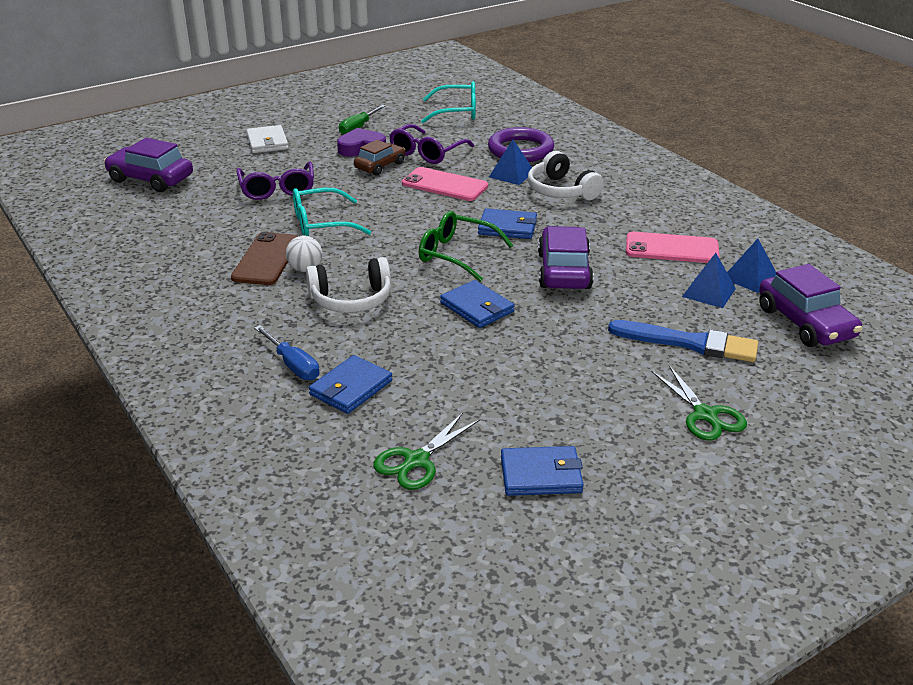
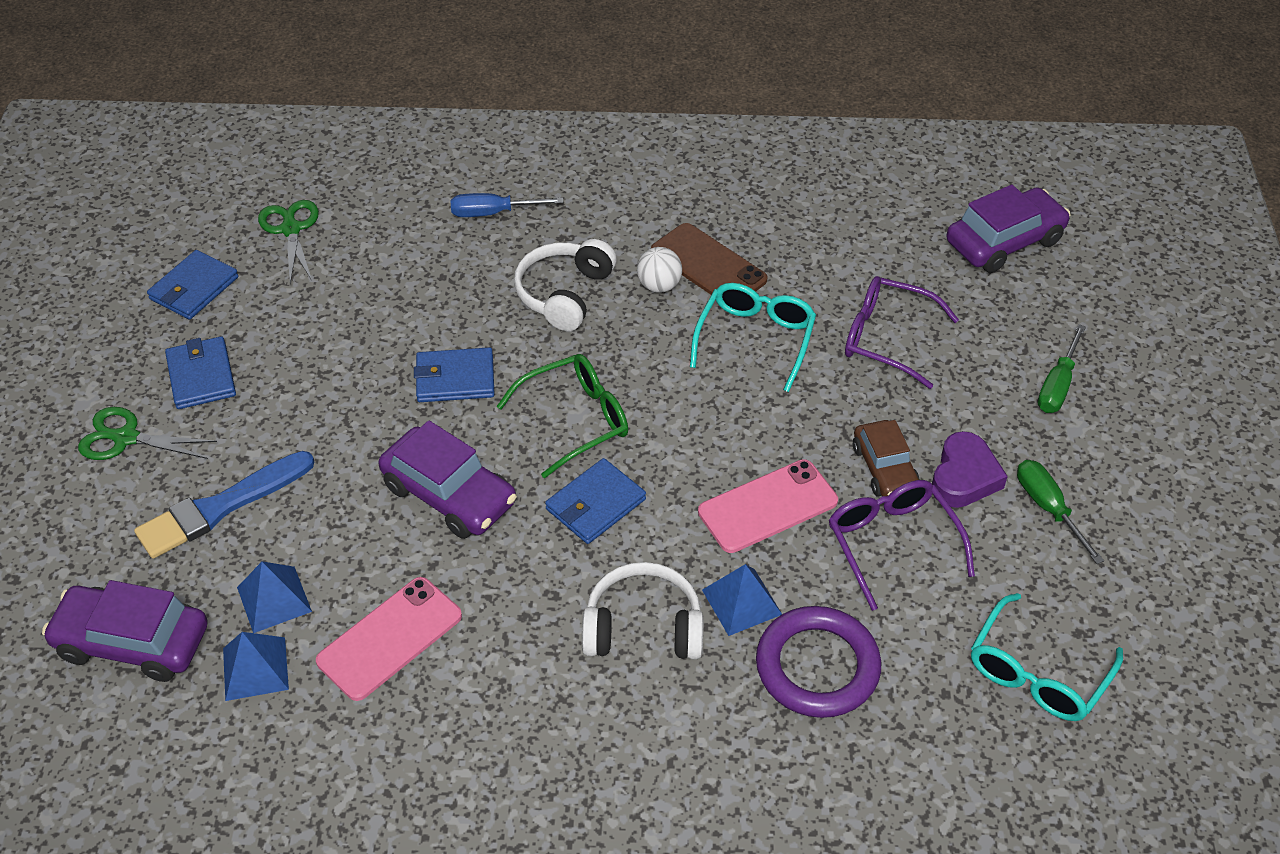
camera: 125 degrees right, 15 degrees up
white wallet [246,125,289,153] -> green screwdriver [1038,324,1086,413]
blue wallet [309,355,392,414] -> blue wallet moved to [165,336,236,409]

